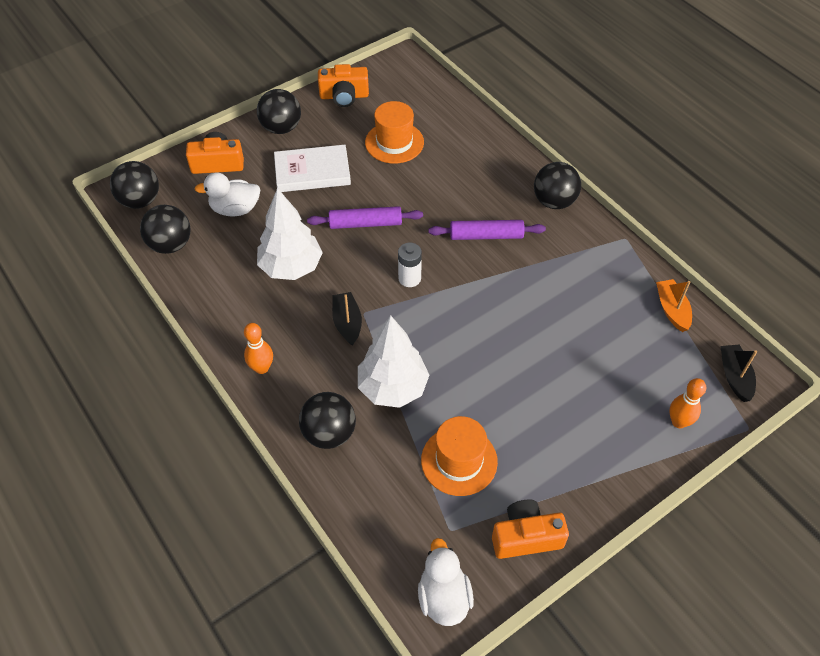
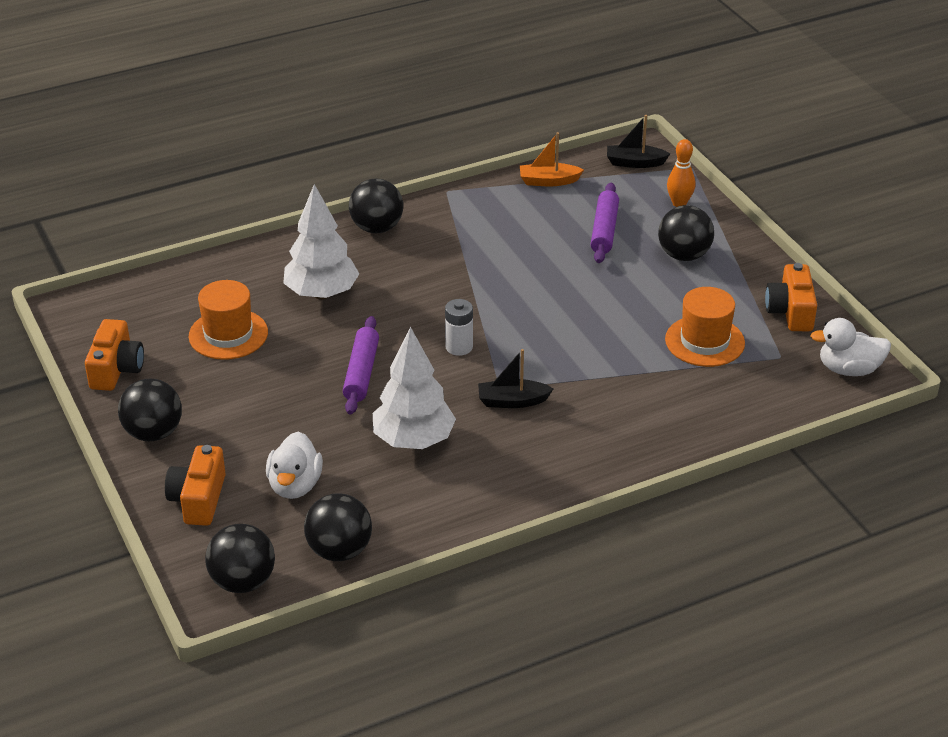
camera: 80 degrees left, 15 degrees down
orange bowling pin [244,323,273,374] -> none
white book [274,145,351,192] -> none
black ball [299,392,356,449] -> black ball moved to [658,205,714,261]
white tree [358,315,429,408] -> white tree moved to [283,184,359,299]
purple rolling pin [429,220,546,240] -> purple rolling pin moved to [591,183,619,263]

